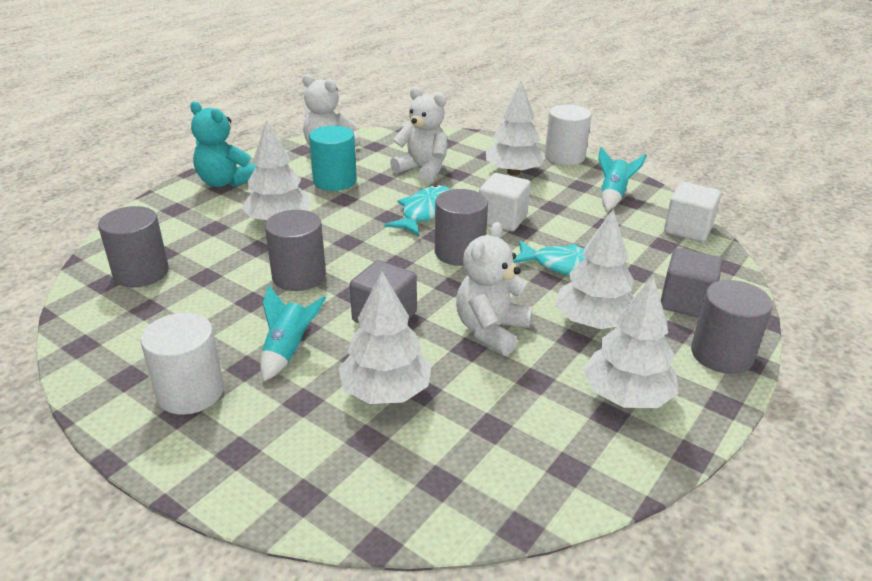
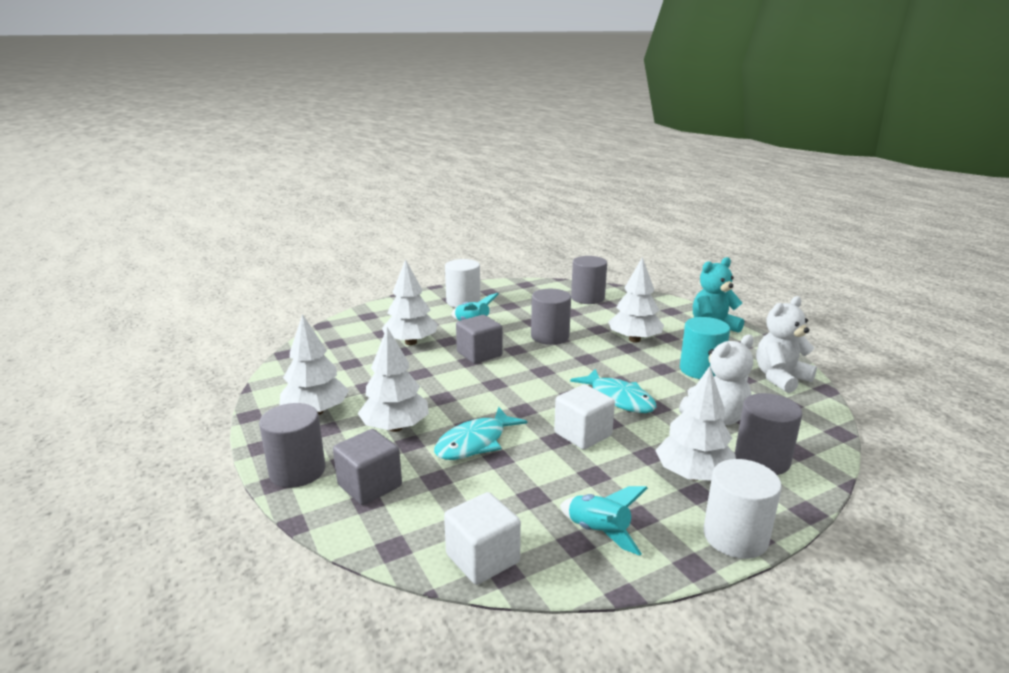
camera: 115 degrees right, 10 degrees down
grey cylinder [435,189,488,266] -> grey cylinder moved to [734,393,802,475]
white teddy bear [456,222,532,356] -> none

